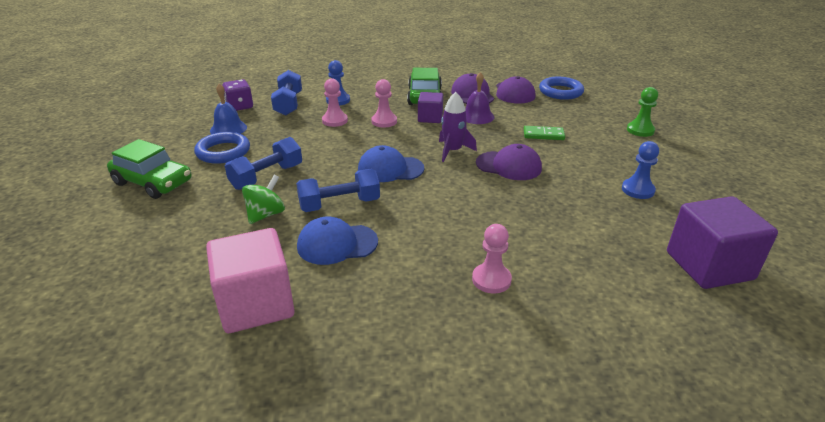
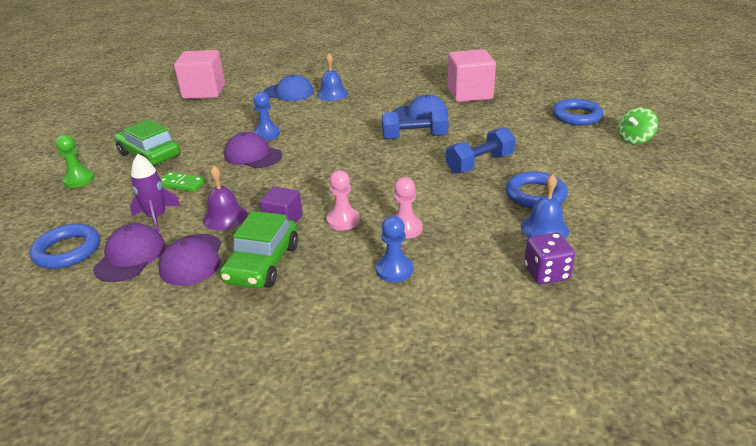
camera: 165 degrees left, 0 degrees up
green car [107,139,192,199] -> green car moved to [115,120,181,165]
green spinning top [242,175,285,224] -> green spinning top moved to [618,107,658,144]
blue dumbbell [271,70,302,116] -> none
blue cap [358,145,424,182] -> blue cap moved to [263,75,314,101]
purple rocket [439,92,477,162] -> purple rocket moved to [130,154,181,232]
pink pawn [472,224,512,293] -> blue bell [317,53,348,101]
blue pawn [622,141,659,199] -> blue pawn moved to [253,92,280,140]
purple cube [667,196,778,289] -> pink cube [174,50,225,99]
none -> blue ring [552,99,603,125]

